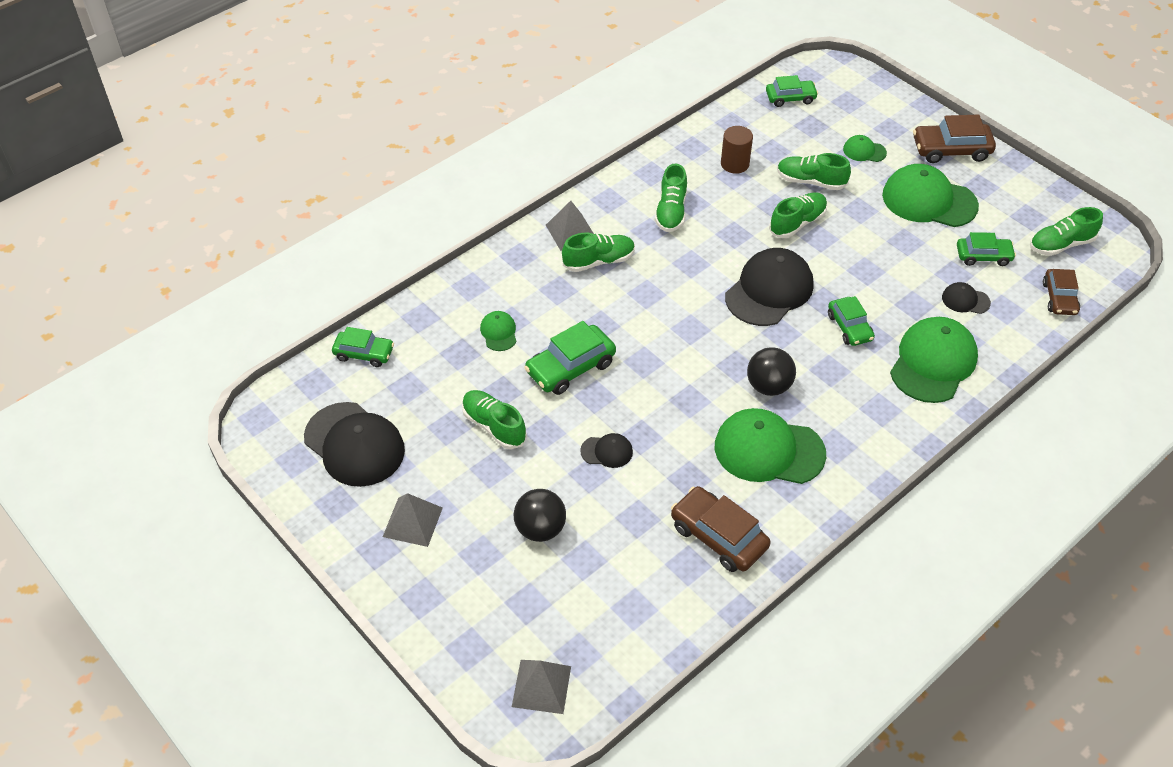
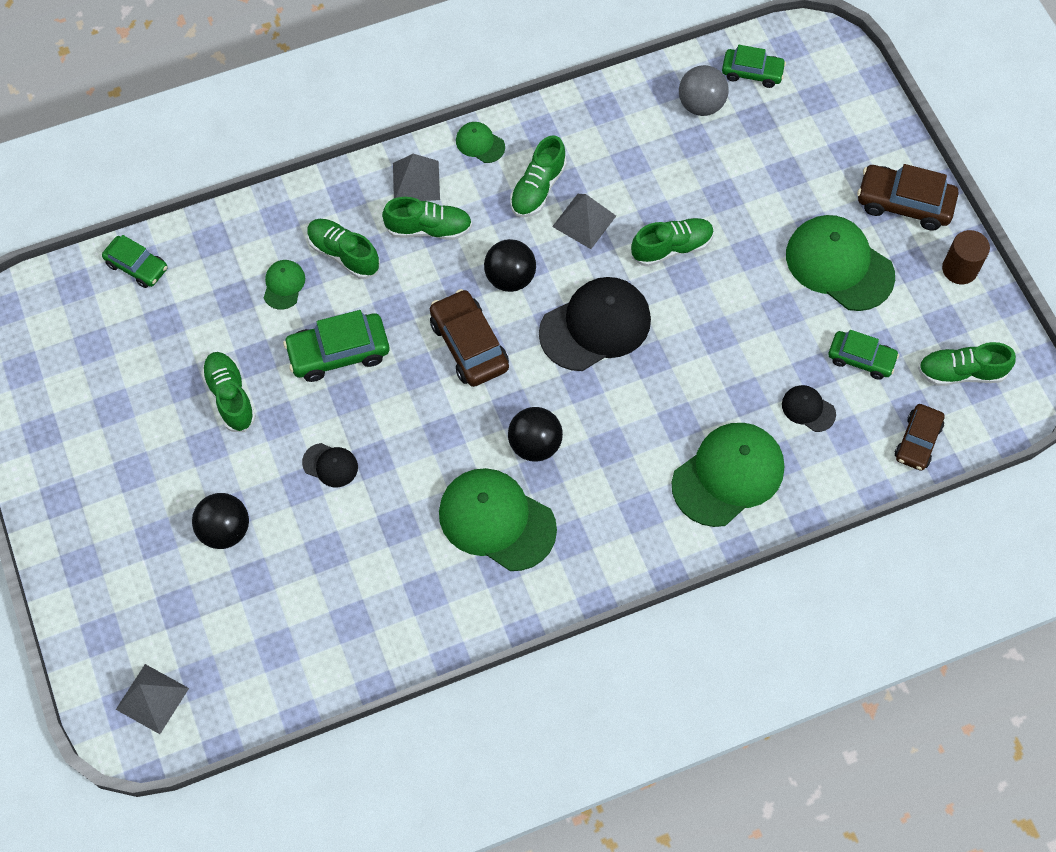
camera: 20 degrees right, 15 degrees up
black cap [304,402,405,487] -> none
grey pyramid [383,493,443,547] -> grey pyramid moved to [552,194,616,249]
brown car [671,486,771,572] -> brown car moved to [430,289,509,387]
brown cylinder [721,126,753,174] -> brown cylinder moved to [942,230,990,284]
green shoe [777,153,851,190] -> green shoe moved to [307,219,380,279]
green car [828,296,875,346] -> none
green cap [843,135,887,162] -> green cap moved to [456,122,505,163]
none -> black ball [484,239,536,292]
none -> grey ball [679,65,729,116]

